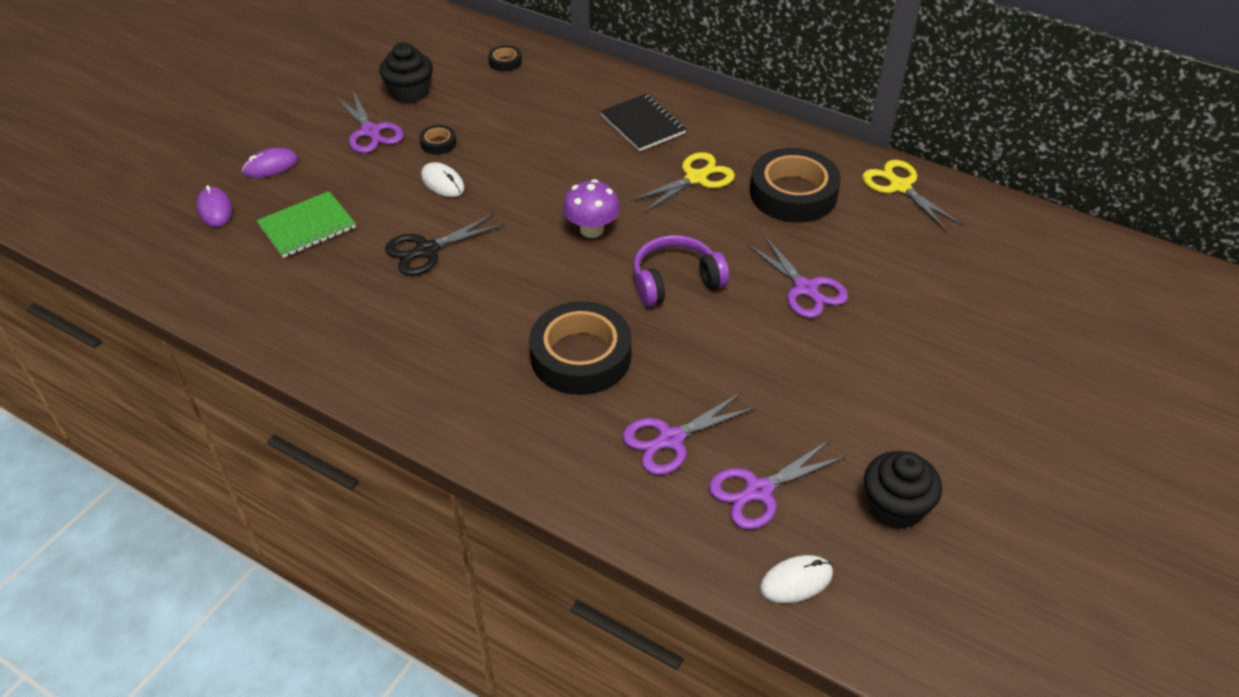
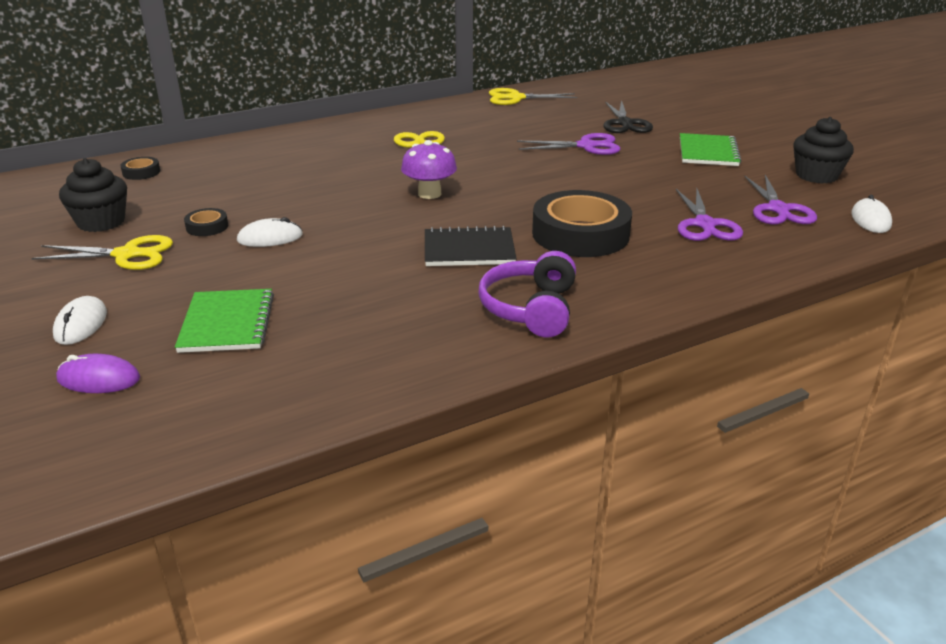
camera: 60 degrees left, 15 degrees down
purple mouse [242,148,298,178] -> white mouse [53,296,107,345]
purple scissors [336,91,404,153] -> yellow scissors [31,235,173,270]
black scissors [385,214,504,276] -> black scissors moved to [603,100,653,133]
black notebook [600,94,686,151] -> black notebook moved to [425,225,517,266]
purple headphones [633,235,729,306] -> purple headphones moved to [478,251,576,337]
black tape [750,148,841,223] -> none
none -> green notebook [680,133,742,166]

